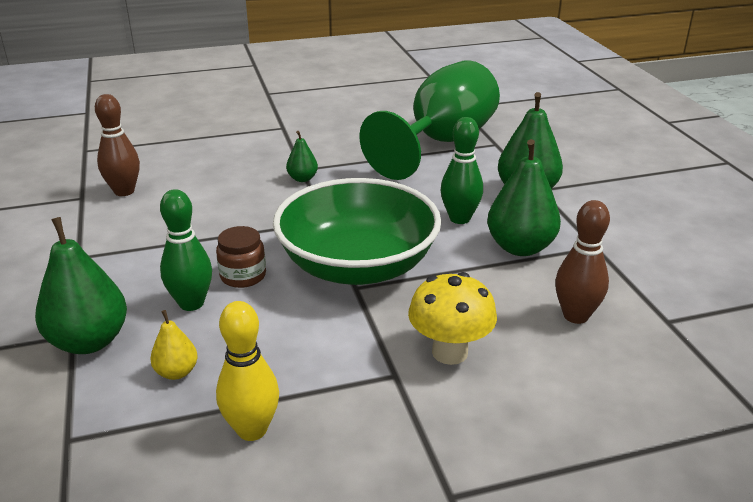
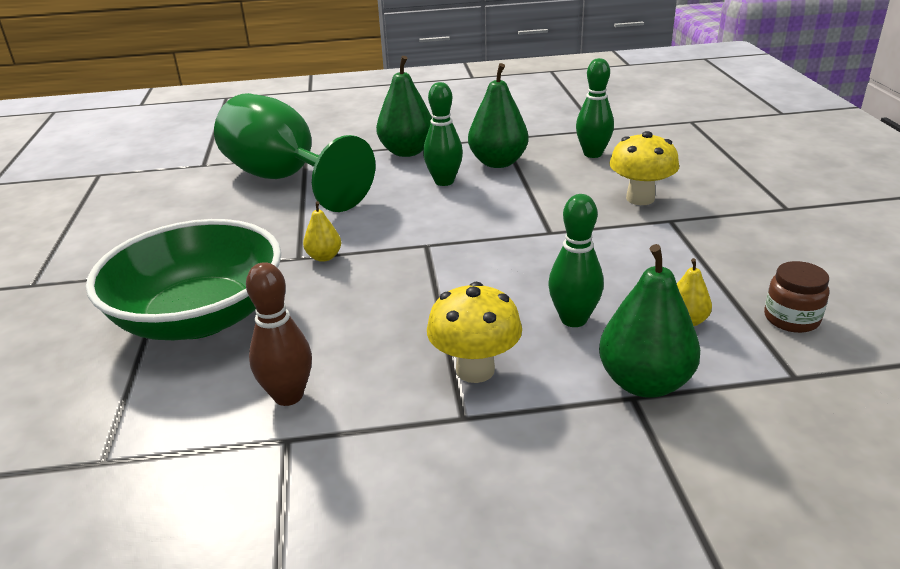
camera: 80 degrees left, 0 degrees up
brown jar [216,226,266,288] -> brown jar moved to [764,261,829,333]
yellow bowling pin [216,301,279,441] -> none
green bowl [273,178,441,285] -> green bowl moved to [86,219,281,340]
green pear [286,131,318,182] -> yellow pear [303,201,341,262]
brown bowling pin [555,200,610,324] -> green bowling pin [576,58,614,158]
none -> yellow mushroom [427,282,522,383]

